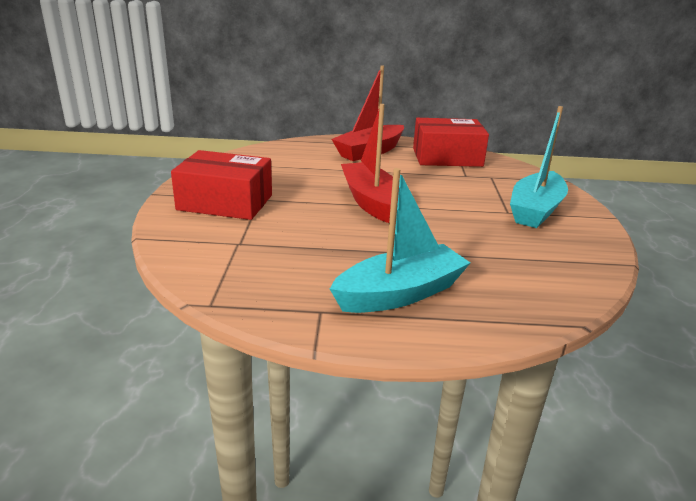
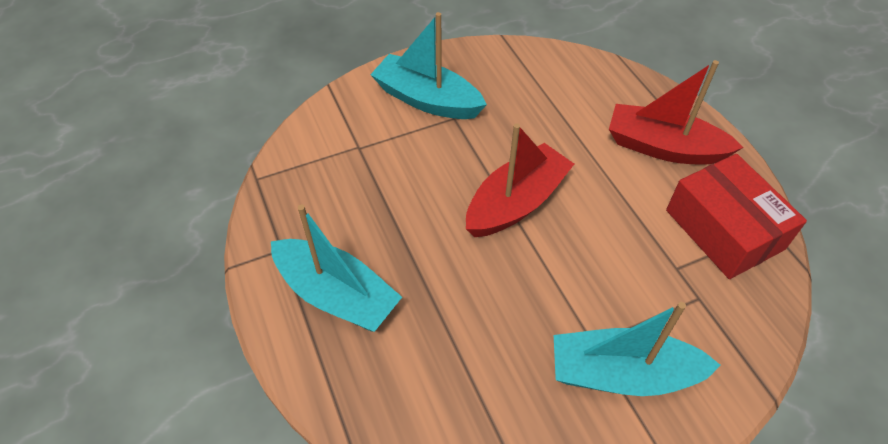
camera: 65 degrees right, 25 degrees up
red box [171,150,272,220] -> turquoise boat [370,12,487,119]

